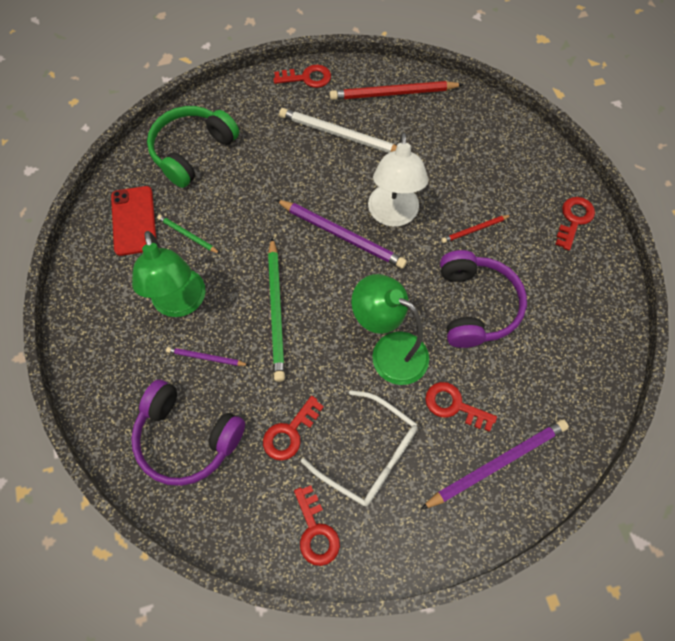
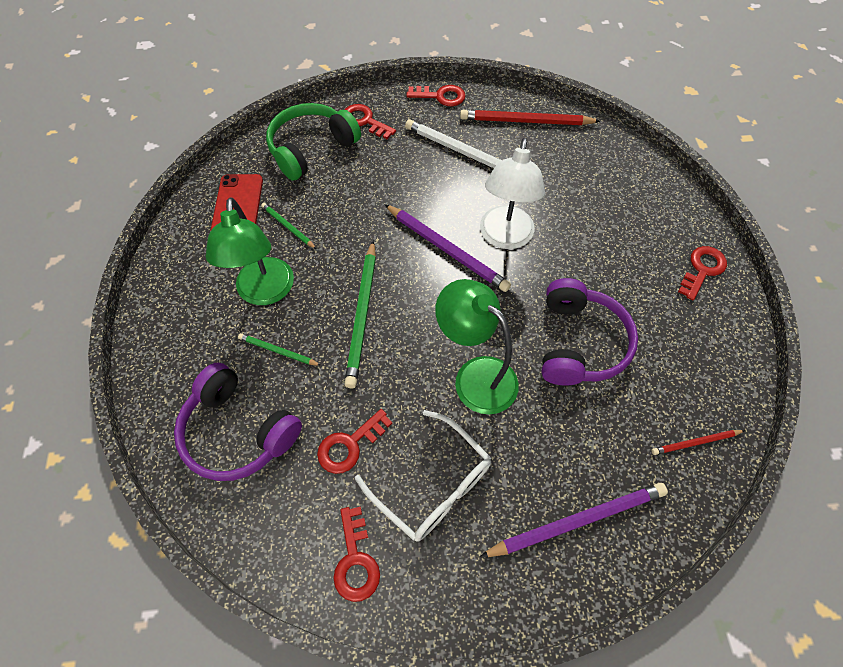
camera: 10 degrees right, 5 degrees down
purple pencil [166,347,248,366] -> green pencil [238,333,321,366]
red key [425,382,497,432] -> red key moved to [345,104,396,139]
red pencil [441,215,511,243] -> red pencil moved to [651,430,745,455]

